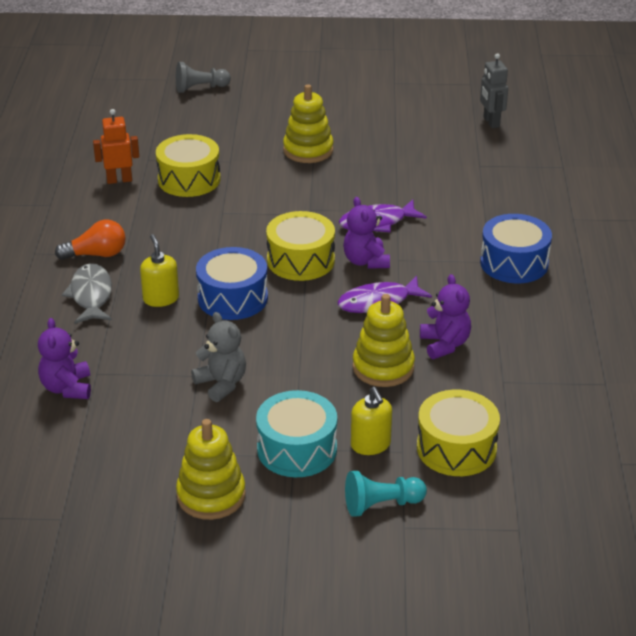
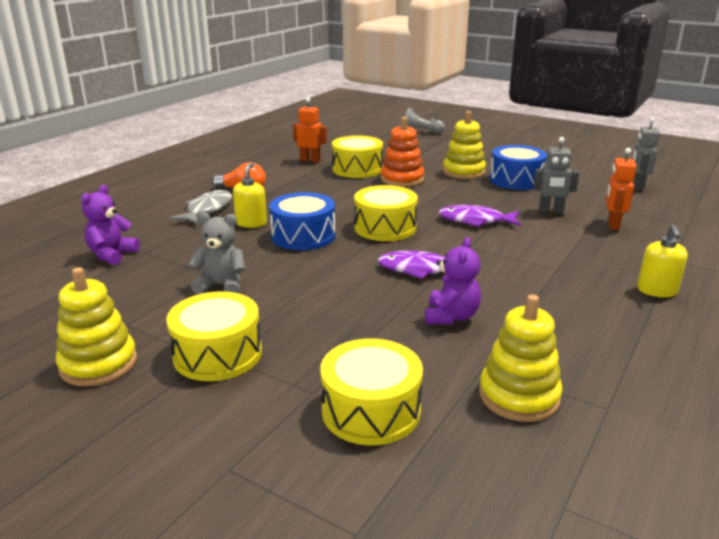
camera: 30 degrees right, 10 degrees down
grey teddy bear [191,312,246,402] -> grey teddy bear turned 75 degrees counterclockwise [189,212,245,295]
turquoise drum [256,390,337,477] -> yellow drum [166,291,262,381]
purple teddy bear [343,197,390,269] -> none
turquoise pawn [345,471,427,517] -> none
yellow soap dispenser [351,387,392,455] -> yellow soap dispenser moved to [637,225,688,297]
yellow stacking toy [353,294,415,387] -> yellow stacking toy moved to [479,294,563,422]
blue drum [480,214,552,283] -> blue drum moved to [490,145,547,190]
none -> orange stacking toy [381,117,424,187]
none -> grey robot [533,137,579,213]
none -> orange robot [606,148,637,230]

